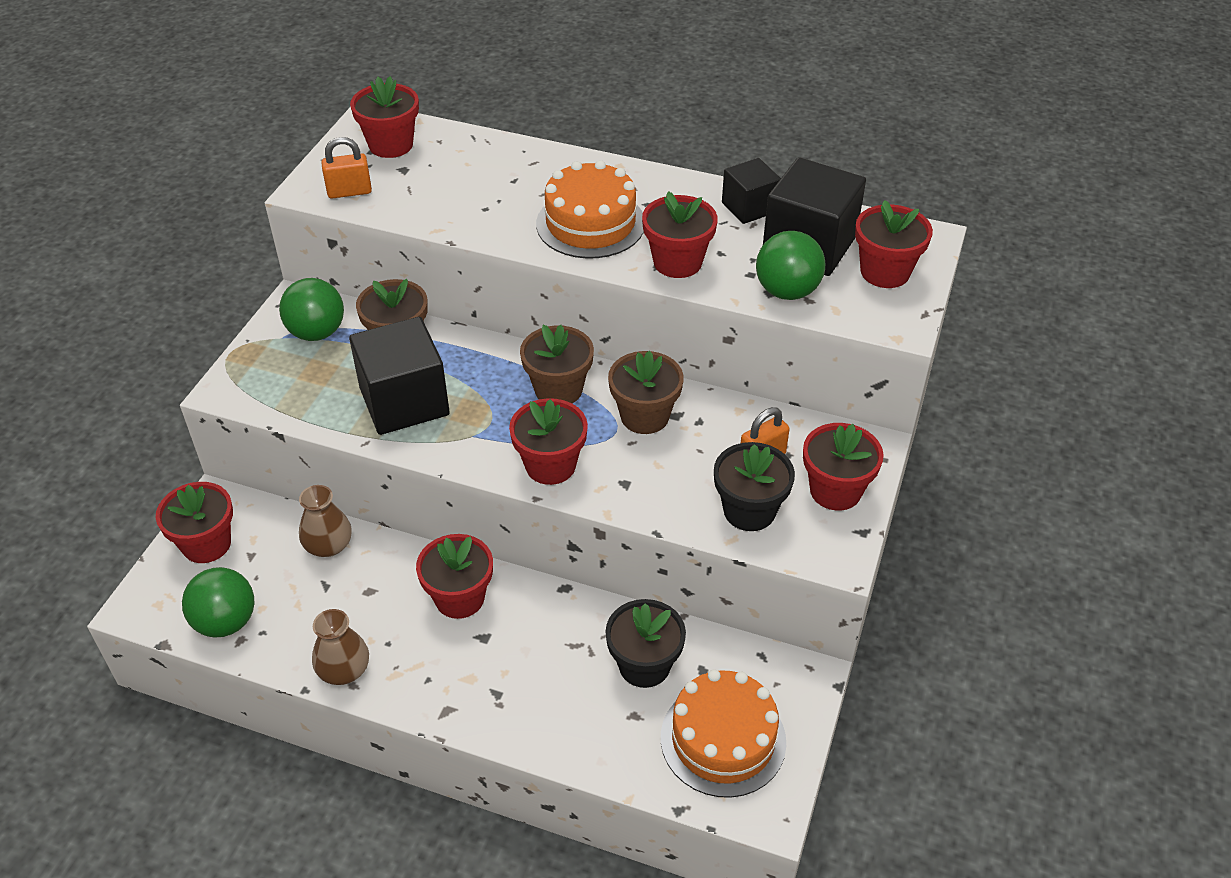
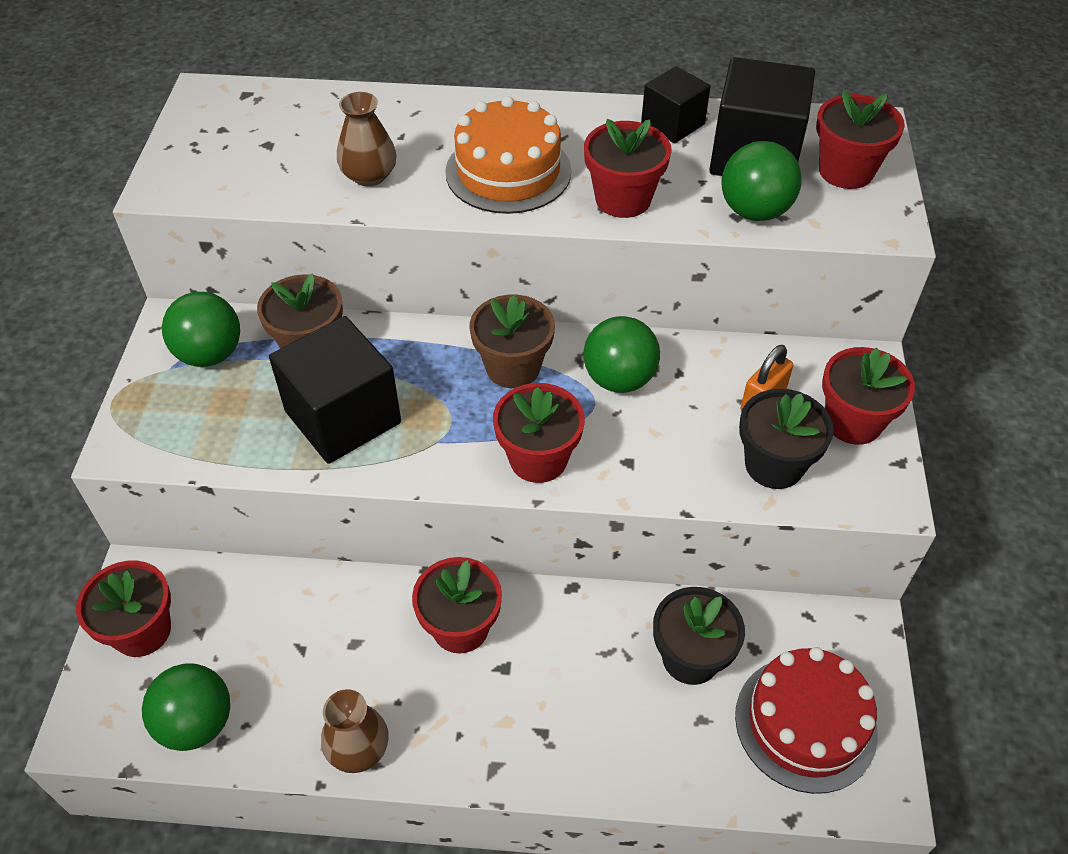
camera: 15 degrees left, 5 degrees up
brown vase [299,485,352,557] -> brown vase moved to [337,92,396,186]
orange padlock [321,137,372,199] -> none
red flower pot [350,76,419,158] -> none
brown flower pot [608,351,684,434] -> green ball [584,316,660,393]
orange cake [661,669,786,798] -> red cake [735,647,878,794]

